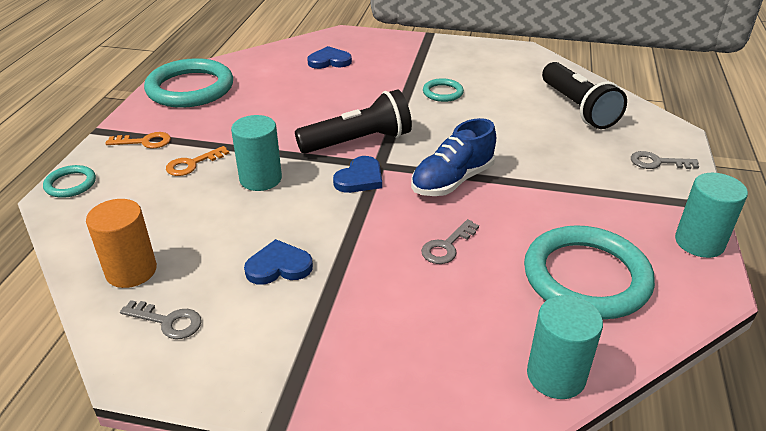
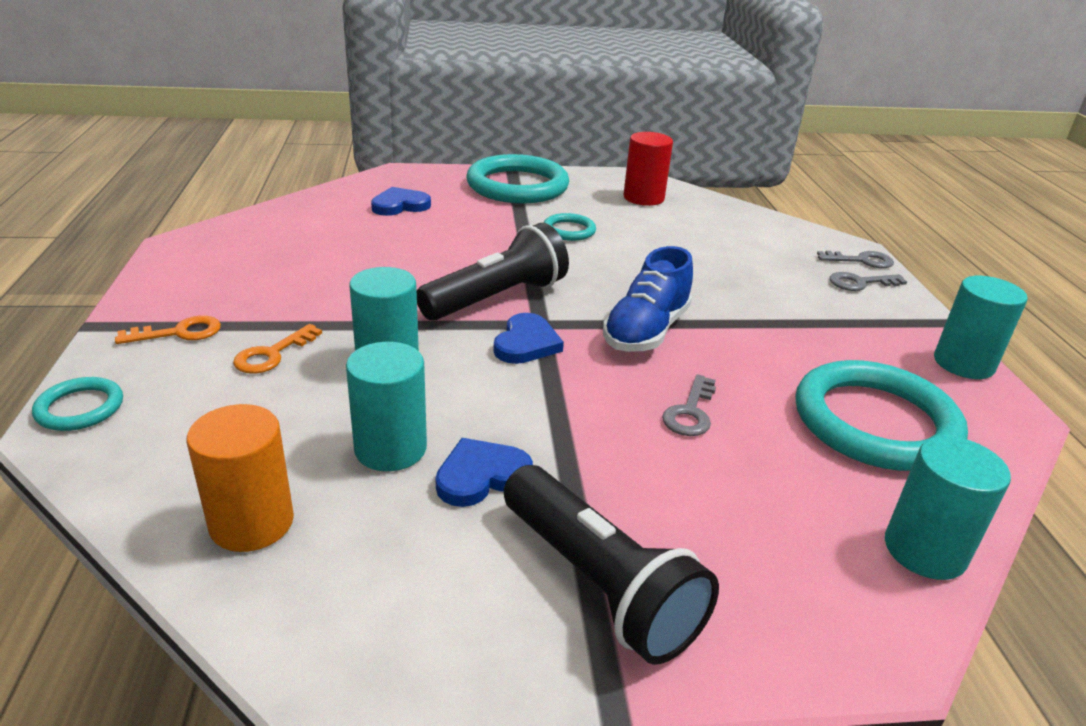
camera: 20 degrees left, 5 degrees down
grey key [120,300,202,339] -> grey key moved to [817,251,894,268]
turquoise ring [144,58,233,108] -> turquoise ring moved to [467,154,569,203]
black flashlight [542,62,627,129] -> black flashlight moved to [504,465,719,665]
none -> turquoise cylinder [346,342,427,471]
none -> red cylinder [623,132,673,206]

